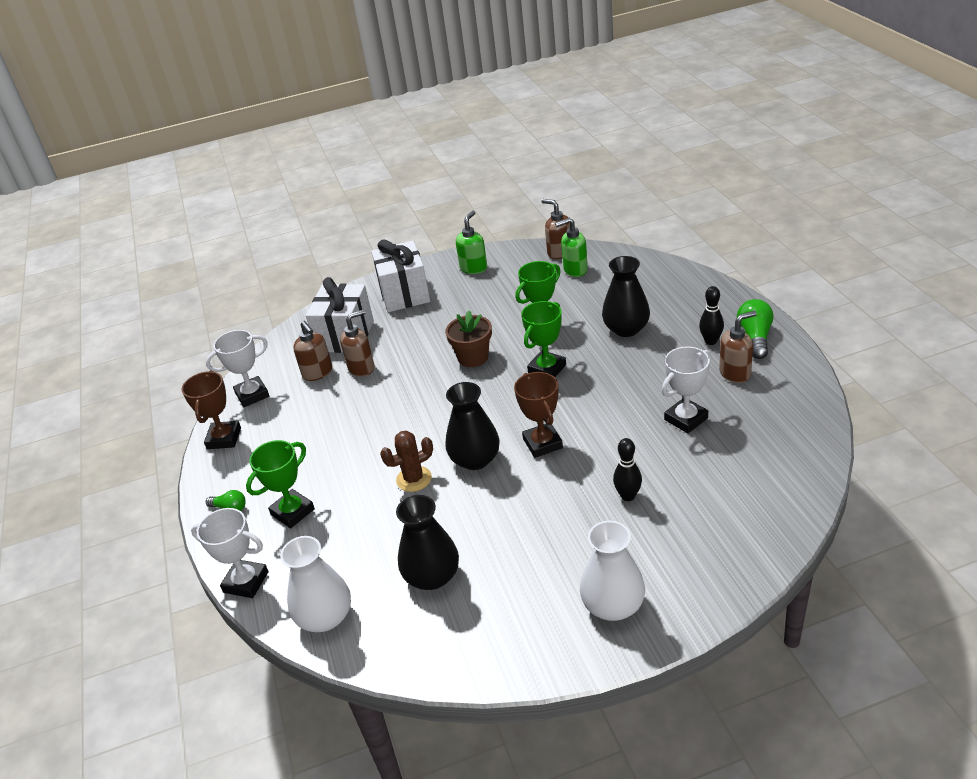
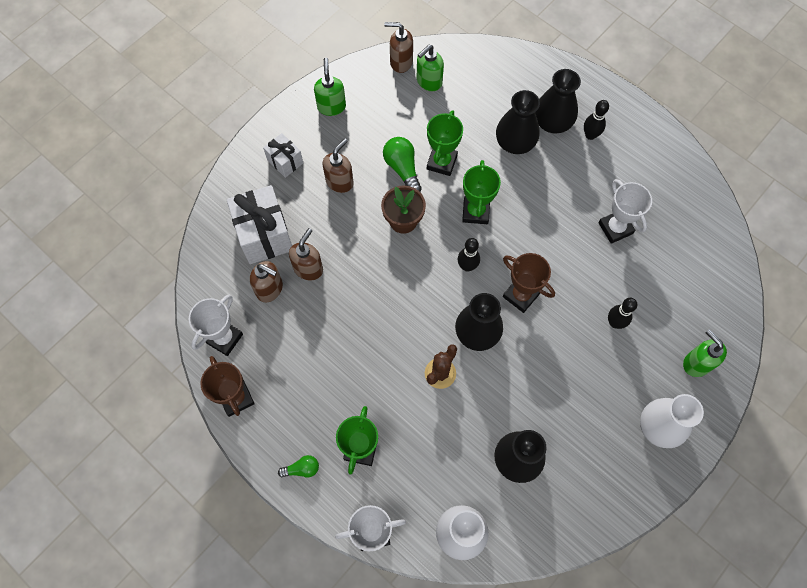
camera: 35 degrees left, 30 degrees up
white gift [371,239,430,312] -> white gift [263,133,303,178], size x0.55
white trophy [662,347,711,433] -> white trophy turned 45 degrees counterclockwise [598,179,652,244]
brown soap dispenser [719,311,757,383] -> brown soap dispenser moved to [323,138,354,193]
green light bulb [737,299,774,359] -> green light bulb moved to [383,137,422,192]
none -> black bowling pin [458,238,480,272]
none -> black vase [535,69,581,133]
none -> green soap dispenser [683,329,727,377]

